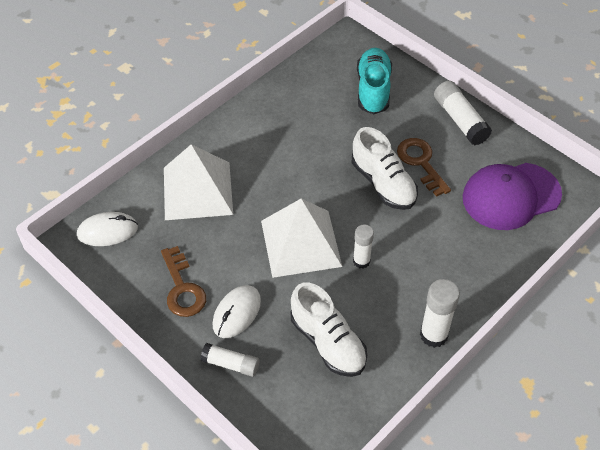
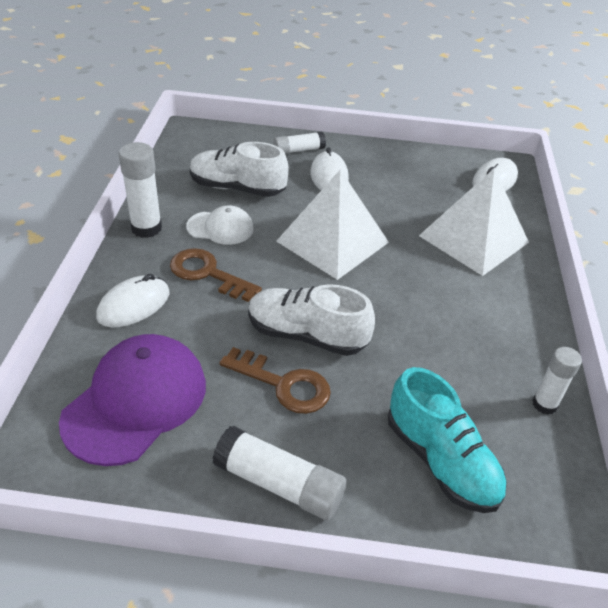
camera: 140 degrees right, 10 degrees down
brown key [161,246,206,317] -> brown key moved to [170,248,262,302]
white glue stick [353,224,374,268] -> white glue stick moved to [532,347,582,415]
none -> white mouse [96,274,169,327]
none -> white cap [186,205,253,245]

